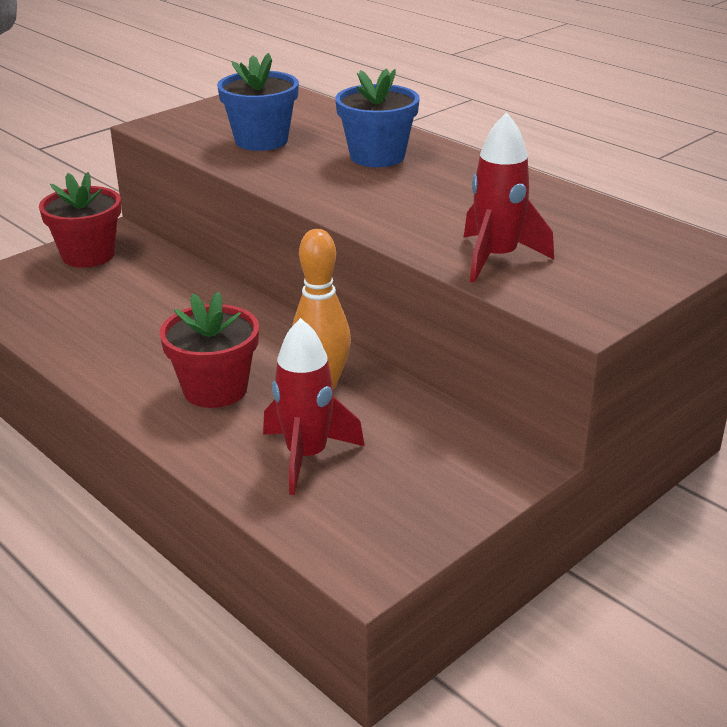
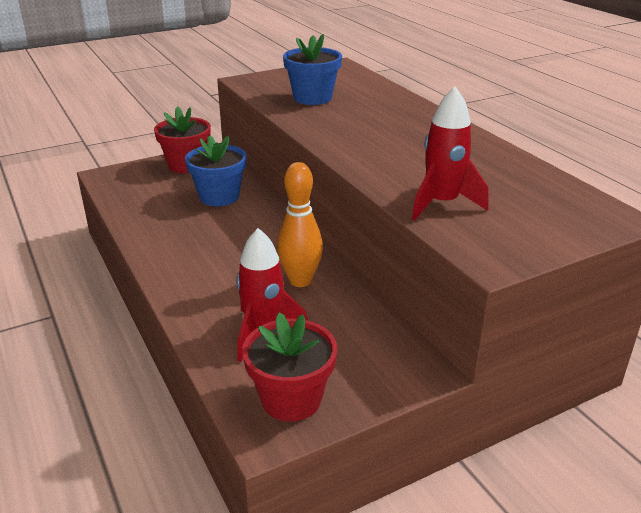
camera: 15 degrees right, 0 degrees up
red flower pot [159,291,259,408] -> red flower pot moved to [242,313,337,422]
blue flower pot [335,68,420,167] -> blue flower pot moved to [185,135,247,206]

